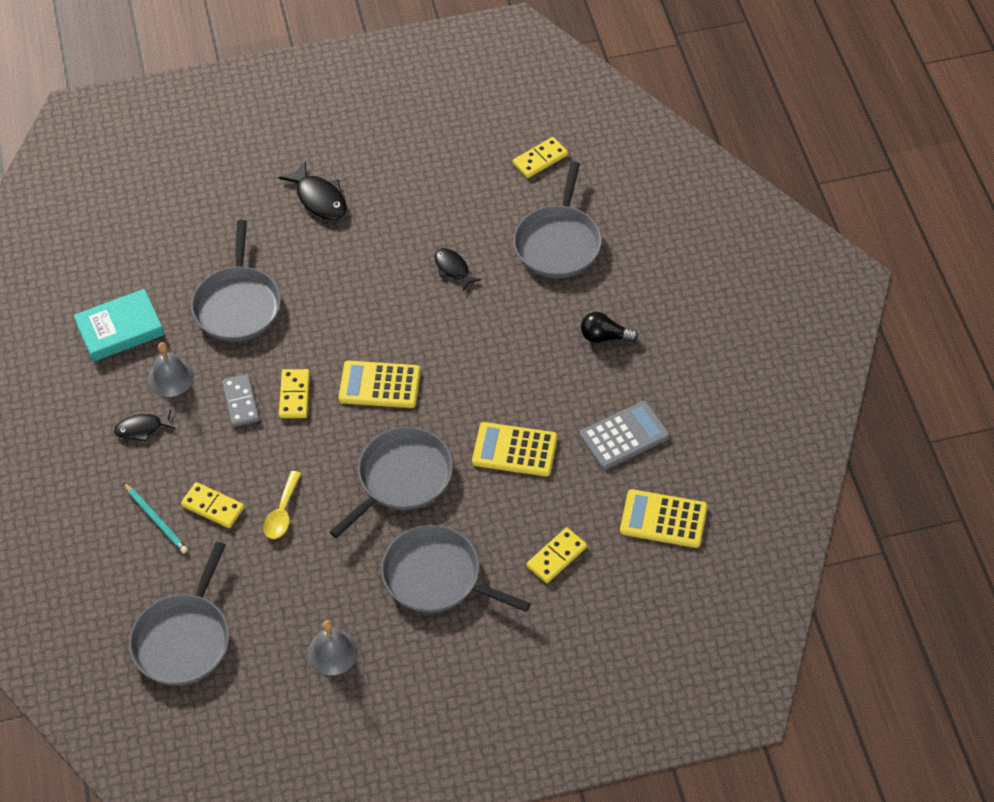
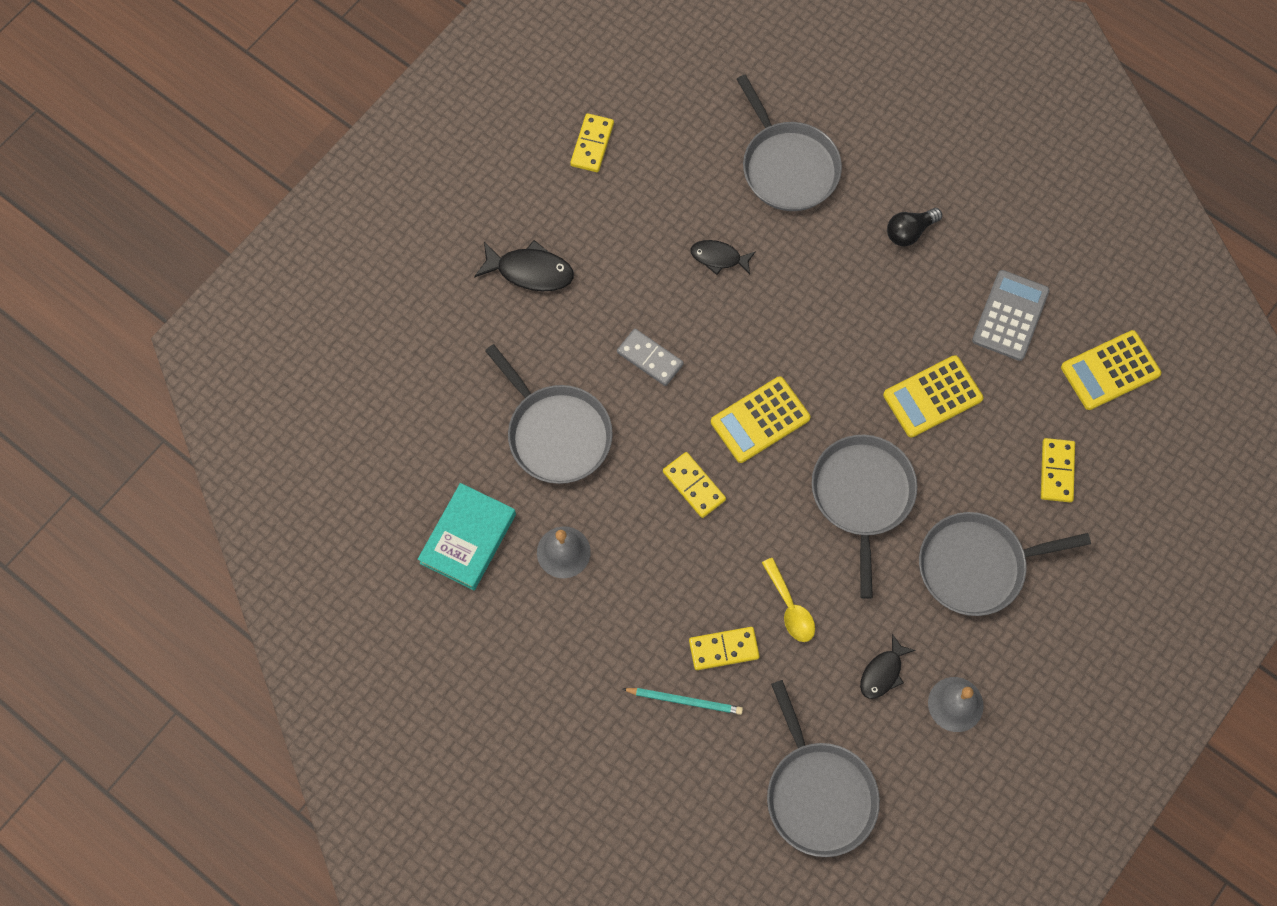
camera: 40 degrees left, 15 degrees up
black fish [114,409,175,442] -> black fish moved to [860,634,916,699]
grey domino [222,374,260,427] -> grey domino moved to [617,329,684,386]
yellow domino [513,137,568,178] -> yellow domino moved to [570,113,614,172]

